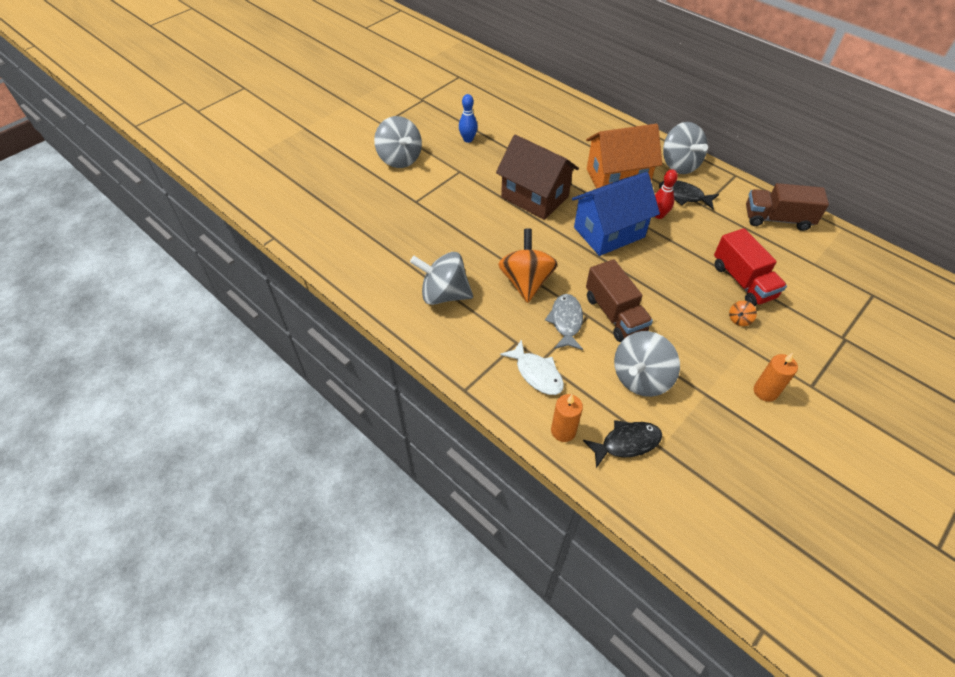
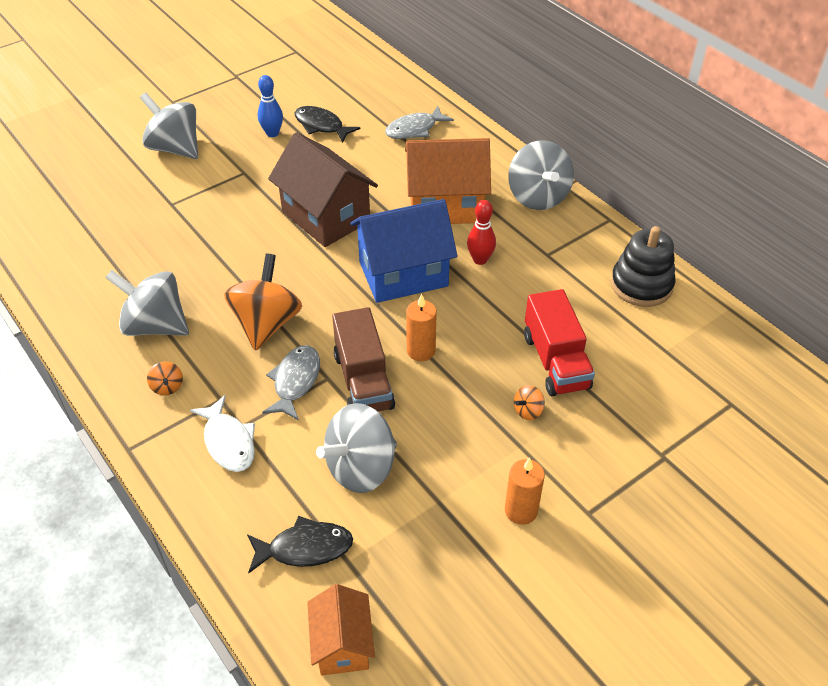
camera: 10 degrees right, 5 degrees down
grey spinning top [374,116,422,168] -> grey spinning top turned 150 degrees clockwise [140,92,198,159]
orange candle [551,394,583,442] -> orange candle moved to [406,294,437,361]
black fish [659,180,719,209] -> black fish moved to [295,106,360,143]
brown truck [746,183,829,231] -> black stacking toy [611,226,676,307]
none -> orange spinning top [147,362,183,395]
none -> orange house [307,584,375,676]
none -> grey fish [385,106,454,139]

